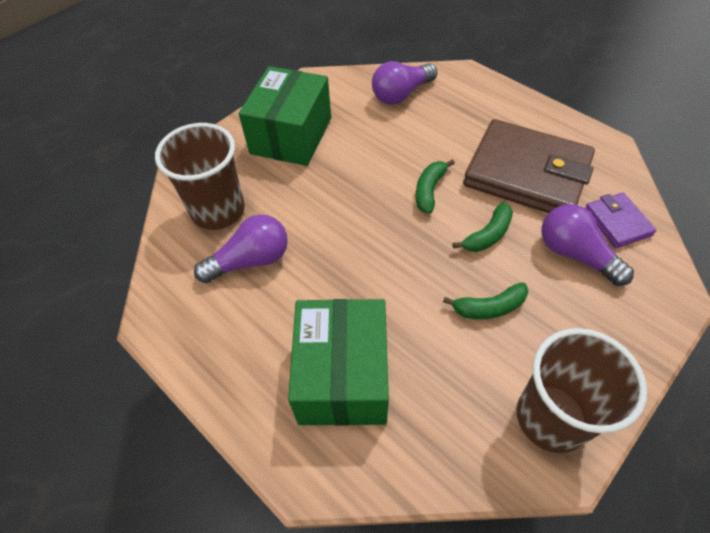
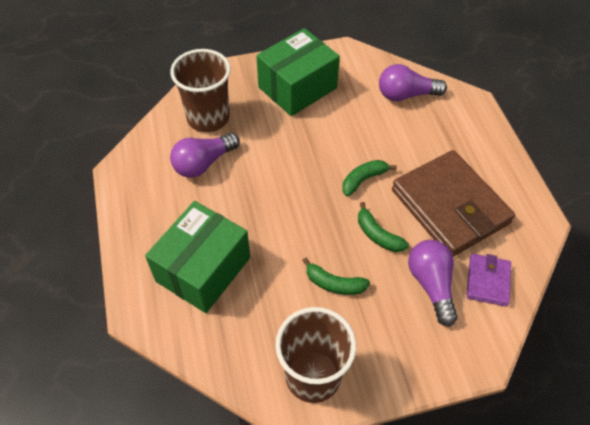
camera: 30 degrees right, 0 degrees up
purple light bulb [194,214,288,283] -> purple light bulb turned 135 degrees clockwise [170,133,240,178]
green banana [452,202,513,252] -> green banana turned 60 degrees clockwise [358,202,409,252]

